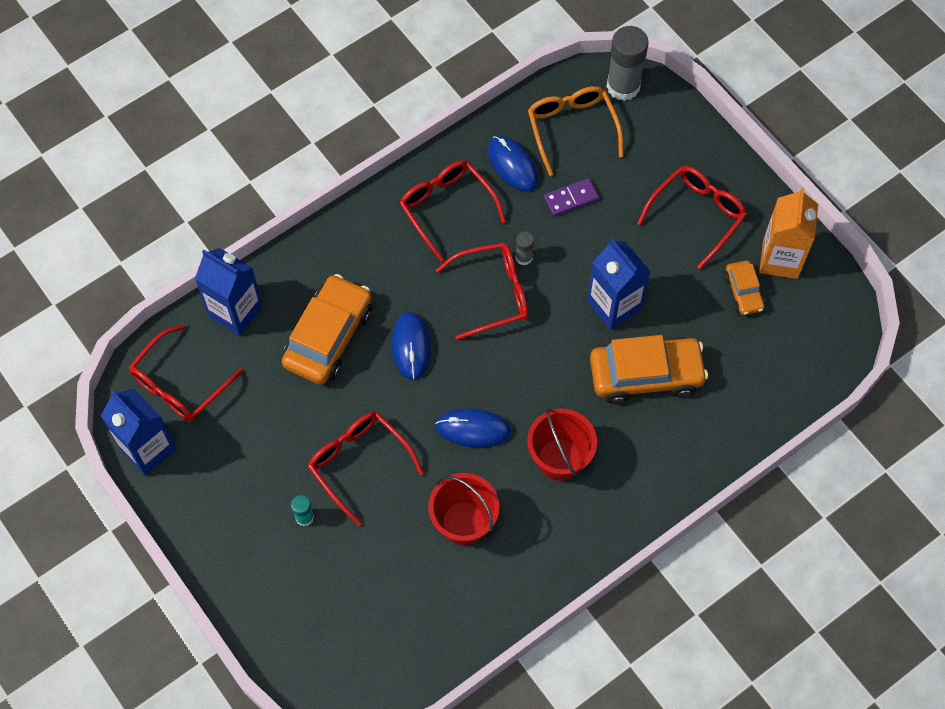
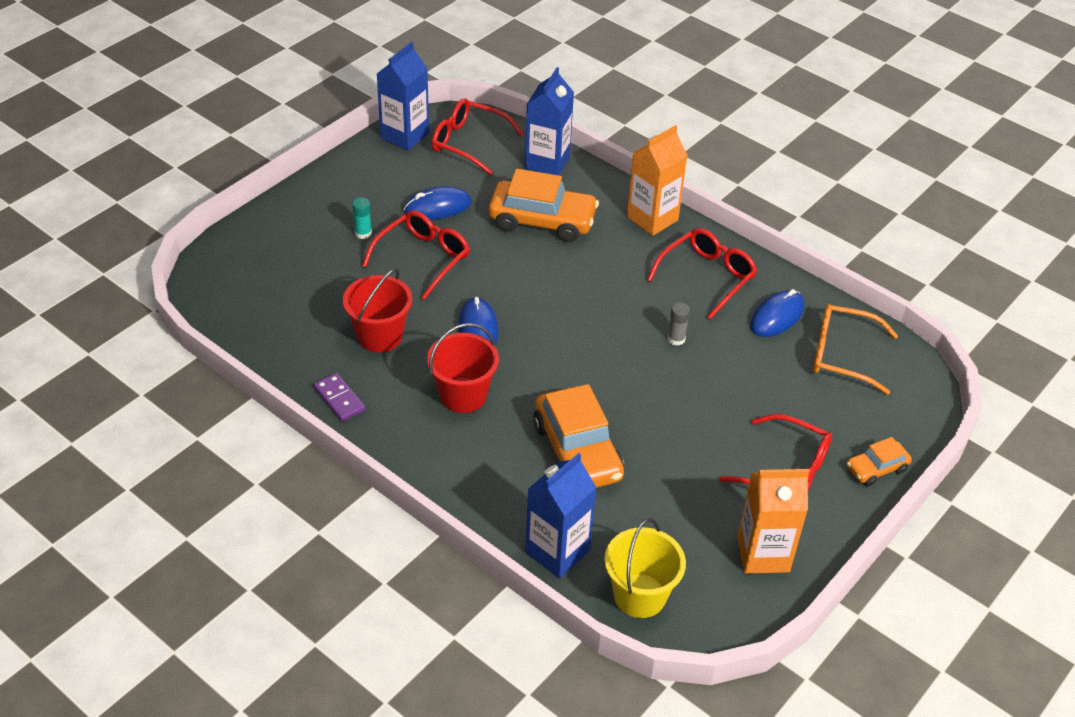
camera: 75 degrees right, 20 degrees down
blue mouse [392,311,431,380] -> blue mouse moved to [404,186,471,220]
red glasses [436,242,528,340] -> none
orange glasses [528,86,624,176] -> orange glasses turned 135 degrees counterclockwise [813,304,898,395]
purple domino [544,178,599,217] -> purple domino moved to [314,373,365,421]
blue carton [587,239,650,330] -> blue carton moved to [525,453,597,578]
grey glue stick [607,26,649,101] -> none
orange car [724,260,765,315] -> orange car moved to [847,437,912,486]
none -> yellow bucket [604,518,686,618]
none -> orange carton [627,125,688,236]

